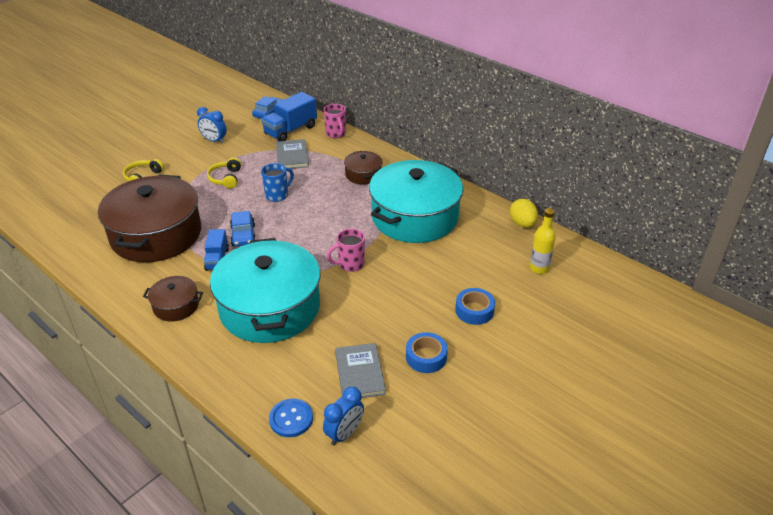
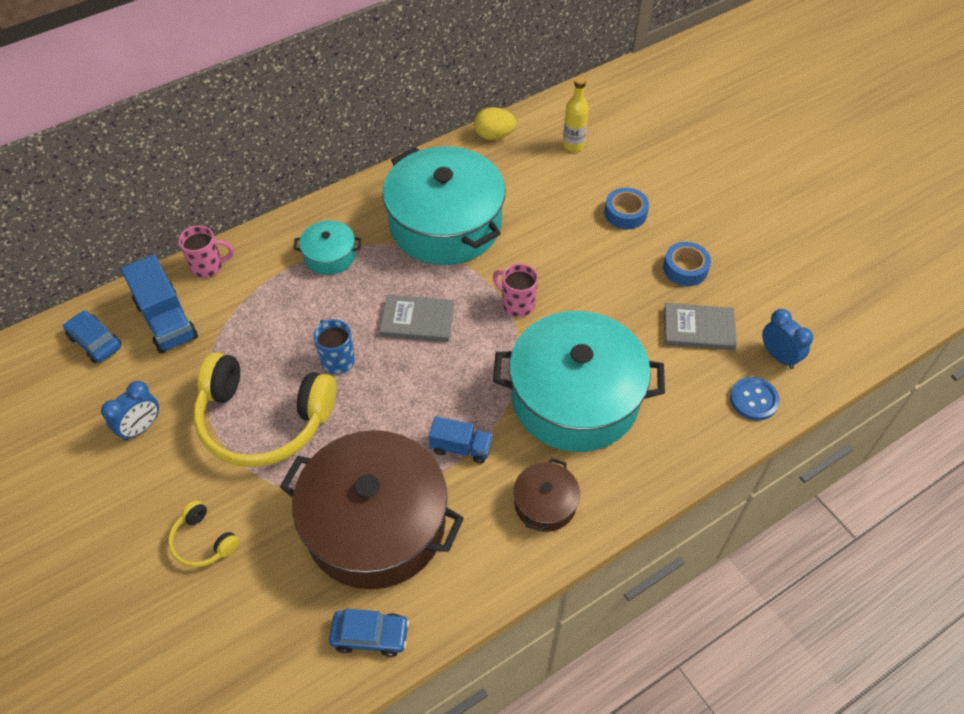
camera: 75 degrees left, 15 degrees up
yellow headphones [207,157,241,189] -> yellow headphones [194,352,336,467], size x2.19
blue car [230,211,256,247] -> blue car moved to [329,609,409,657]
grey book [276,139,309,169] -> grey book moved to [380,295,454,342]
pink mug [327,229,365,272] -> pink mug turned 135 degrees clockwise [493,263,538,317]
brown pot [344,151,382,185] -> turquoise pot [293,220,362,275]

